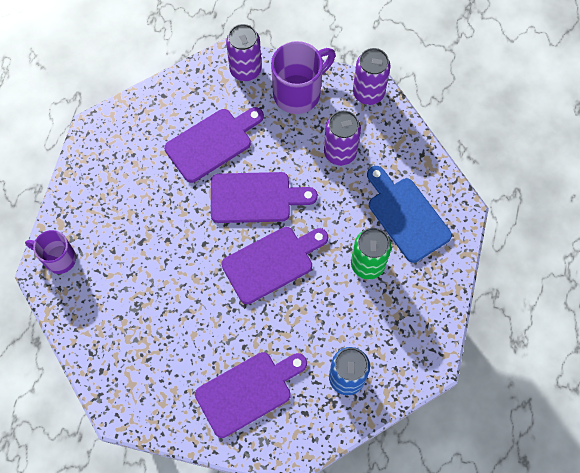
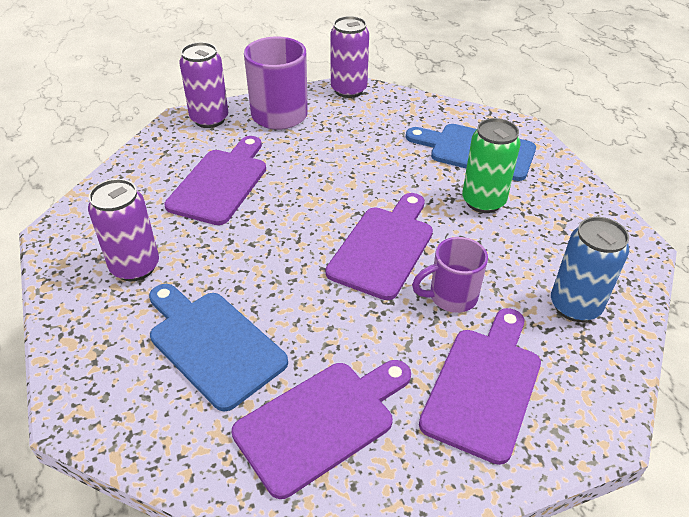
camera: 35 degrees left, 25 degrees down
purple mug [25,230,76,274] -> purple mug moved to [412,237,488,313]
purple cutting board [211,172,318,223] -> purple cutting board moved to [232,360,411,499]
purple can [324,110,361,166] -> purple can moved to [88,179,159,281]
none -> blue cutting board [149,284,288,411]

